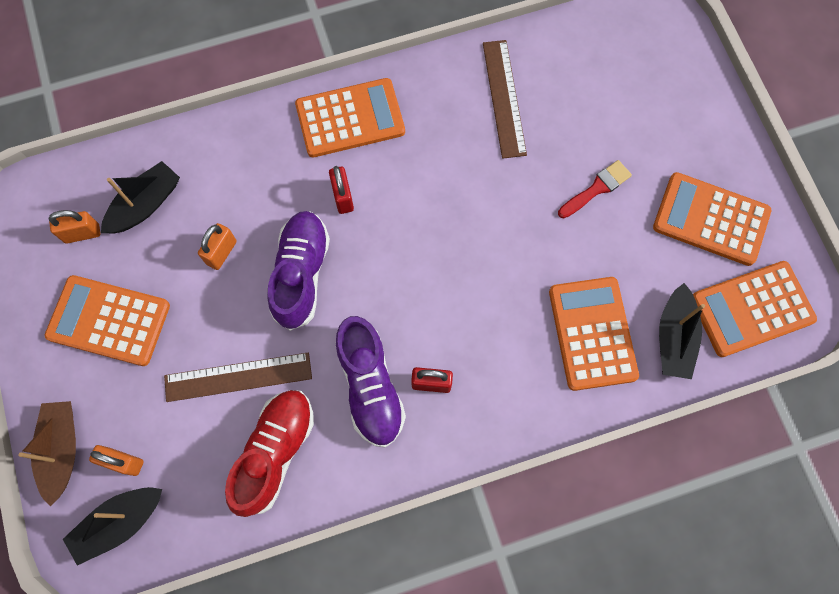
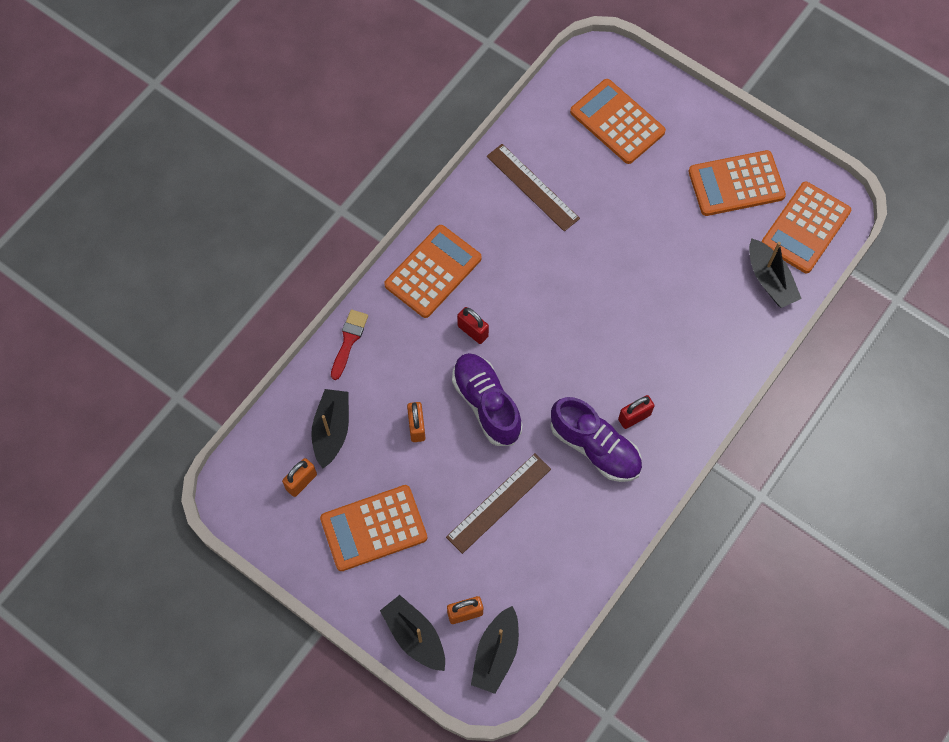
camera: 35 degrees left, 5 degrees down
brown boat [18,401,76,507] -> black boat [380,595,445,671]
red shoe [225,390,314,517] -> none
orange calculator [549,277,639,391] -> orange calculator moved to [570,79,666,164]
red brush [558,160,632,218] -> red brush moved to [331,309,368,380]

